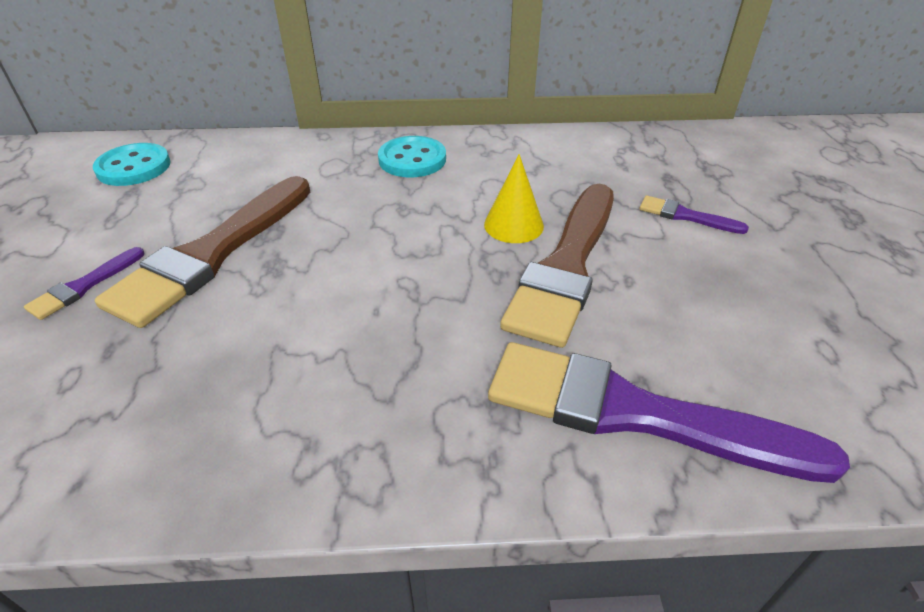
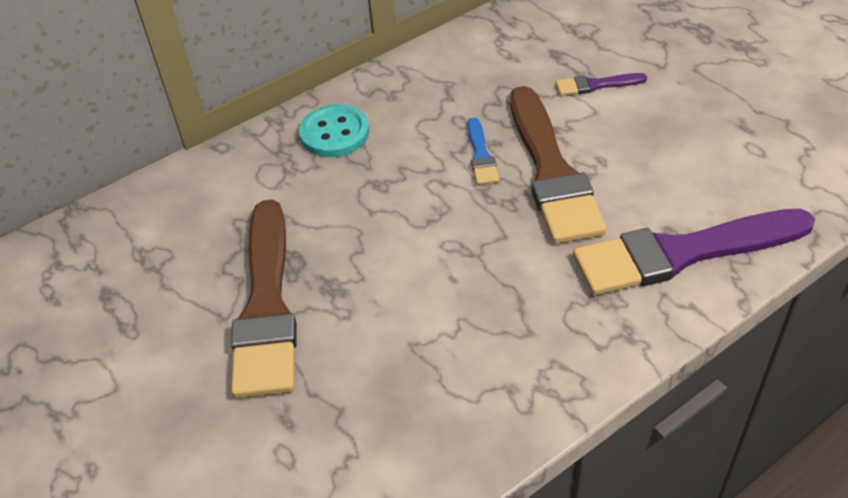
camera: 30 degrees left, 5 degrees up
purple brush [24,247,144,320] -> none
turquoise button [93,143,171,186] -> none
yellow cone [484,154,544,243] -> blue brush [468,117,499,185]

